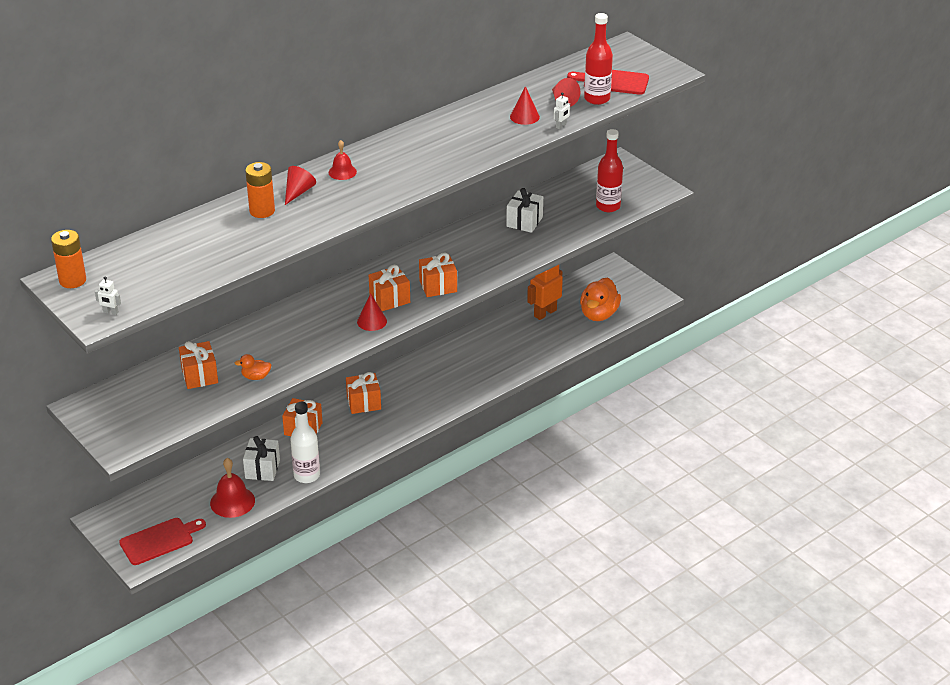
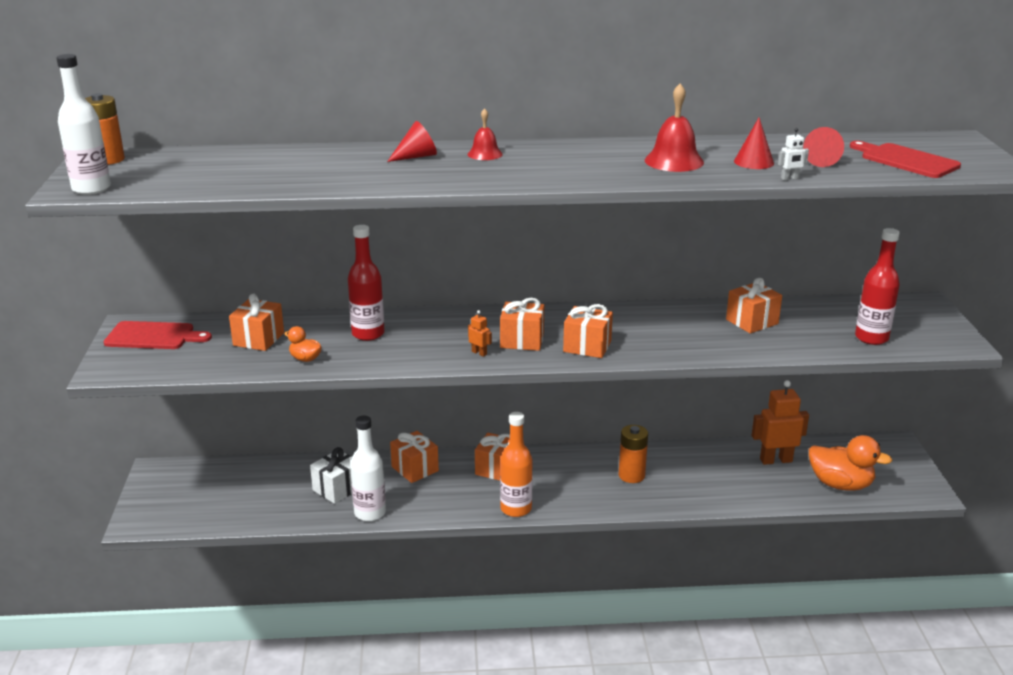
camera: 35 degrees right, 10 degrees down
white robot [95,276,121,315] -> white bottle [56,54,111,195]
red cutting board [119,518,206,565] -> red cutting board moved to [103,321,212,349]
red bell [210,458,255,518] -> red bell moved to [645,83,704,172]
orange battery [245,162,275,218] -> orange battery moved to [618,425,648,483]
red cone [357,293,387,331] -> orange robot [468,310,492,357]
white gift [506,188,543,233] -> orange gift [726,278,782,334]
orange duck [580,277,621,321] -> orange duck turned 120 degrees counterclockwise [809,435,893,491]
red bottle [584,13,613,105] -> red bottle moved to [348,225,385,341]
none -> orange bottle [500,412,533,517]

